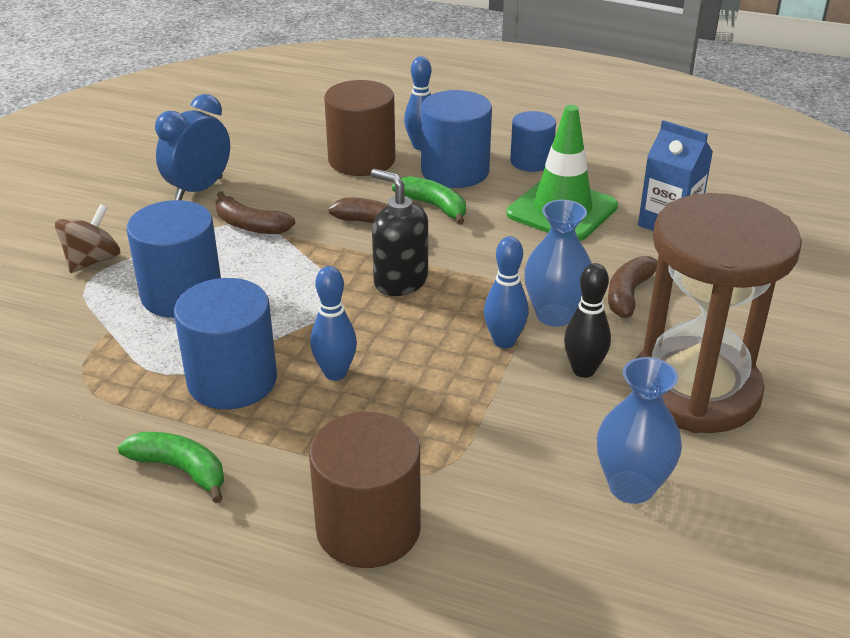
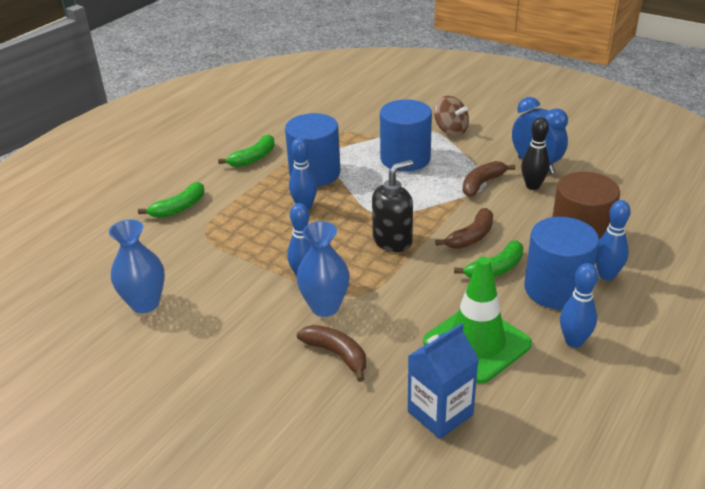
camera: 105 degrees right, 0 degrees up
brown cylinder [309,412,421,568] -> green banana [138,182,204,218]
blue cylinder [510,111,556,172] -> blue bowling pin [560,263,598,348]
black bowling pin [564,263,611,378] -> black bowling pin moved to [521,117,550,190]
brown hourglass [637,193,802,433] -> none

